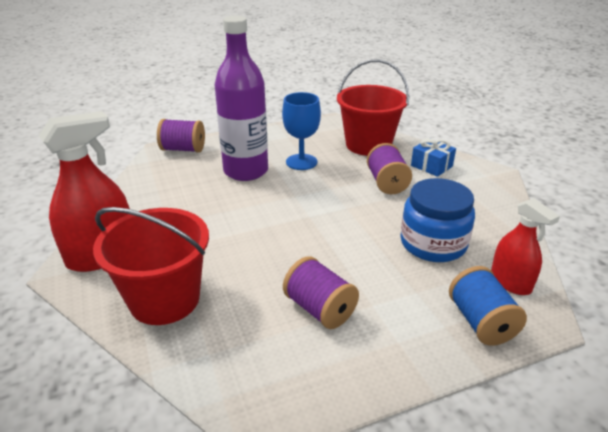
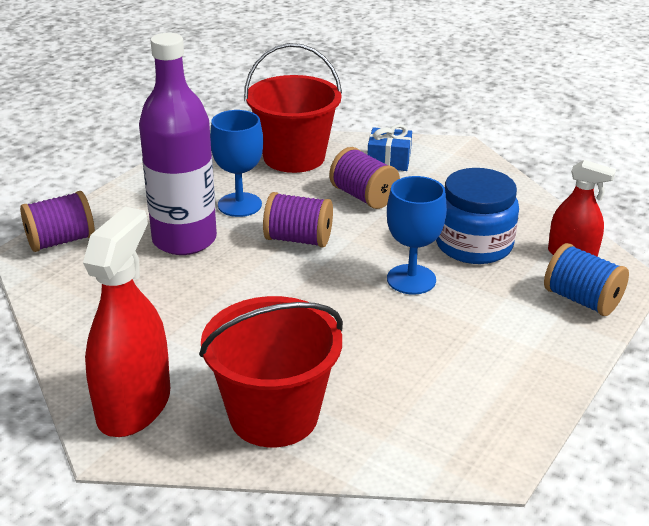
camera: 35 degrees left, 0 degrees up
purple spool [283,256,359,329] -> purple spool moved to [263,192,333,247]
none -> blue goblet [387,176,447,295]

